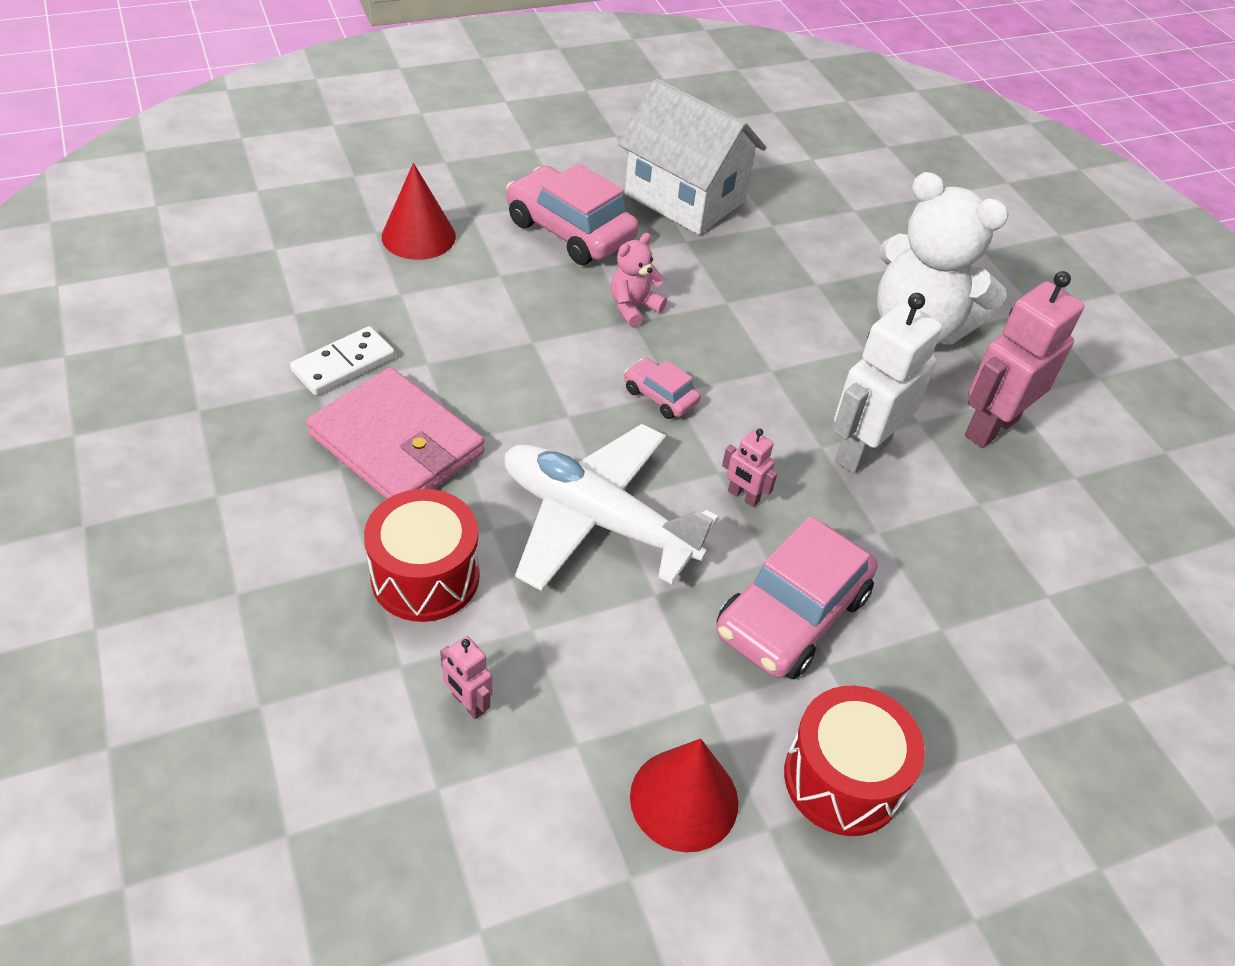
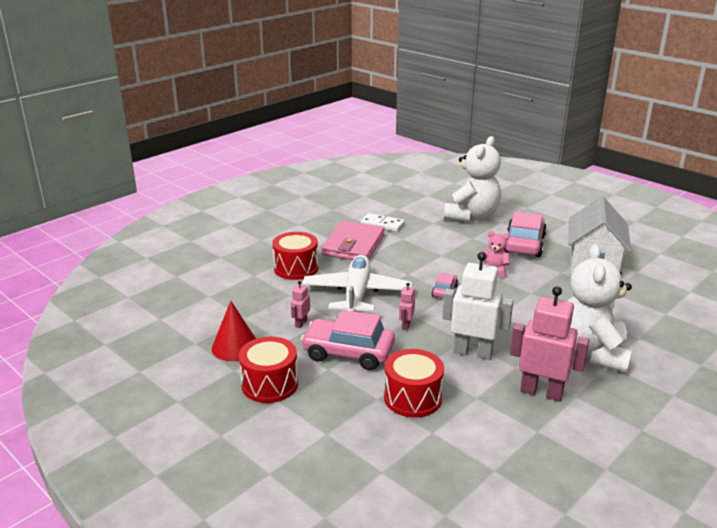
camera: 70 degrees right, 20 degrees down
red cone [382,163,456,260] -> white teddy bear [444,136,501,222]
pink robot [440,636,492,719] -> pink robot moved to [291,281,310,328]
none -> red drum [384,349,444,418]

